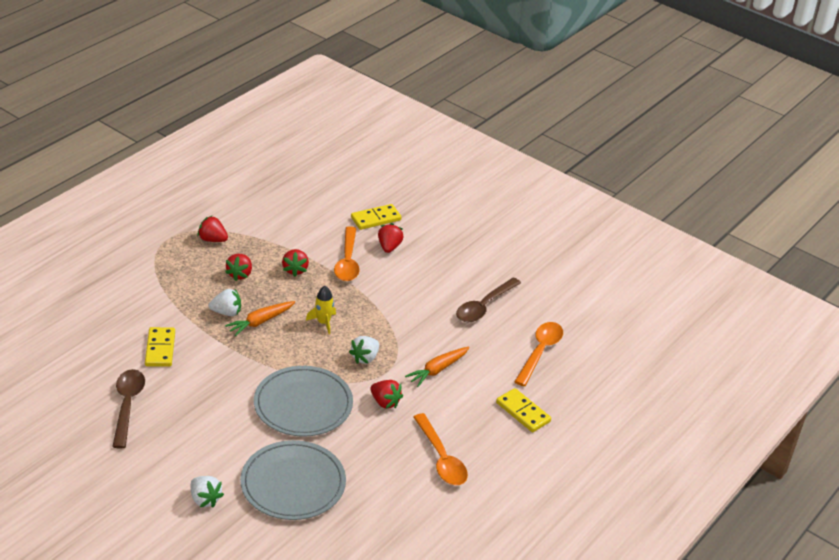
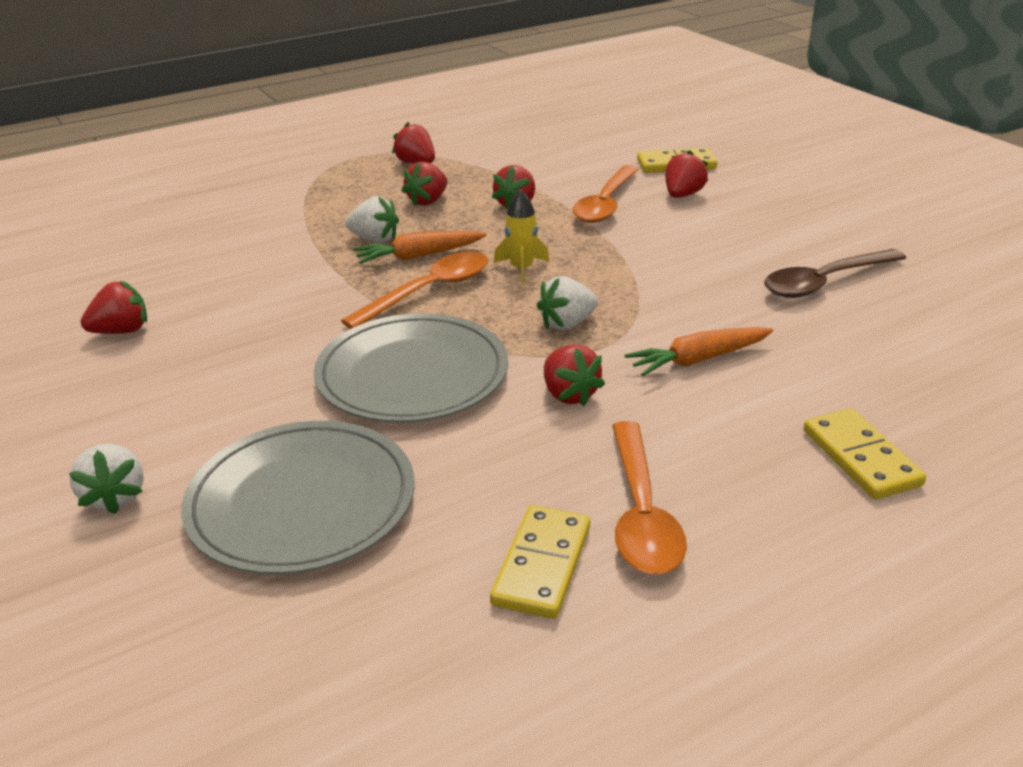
camera: 25 degrees right, 5 degrees down
brown spoon [112,369,145,449] -> red strawberry [81,281,147,334]
yellow domino [145,327,175,367] -> yellow domino moved to [490,505,590,619]
orange spoon [514,322,563,386] -> orange spoon moved to [341,251,488,329]

